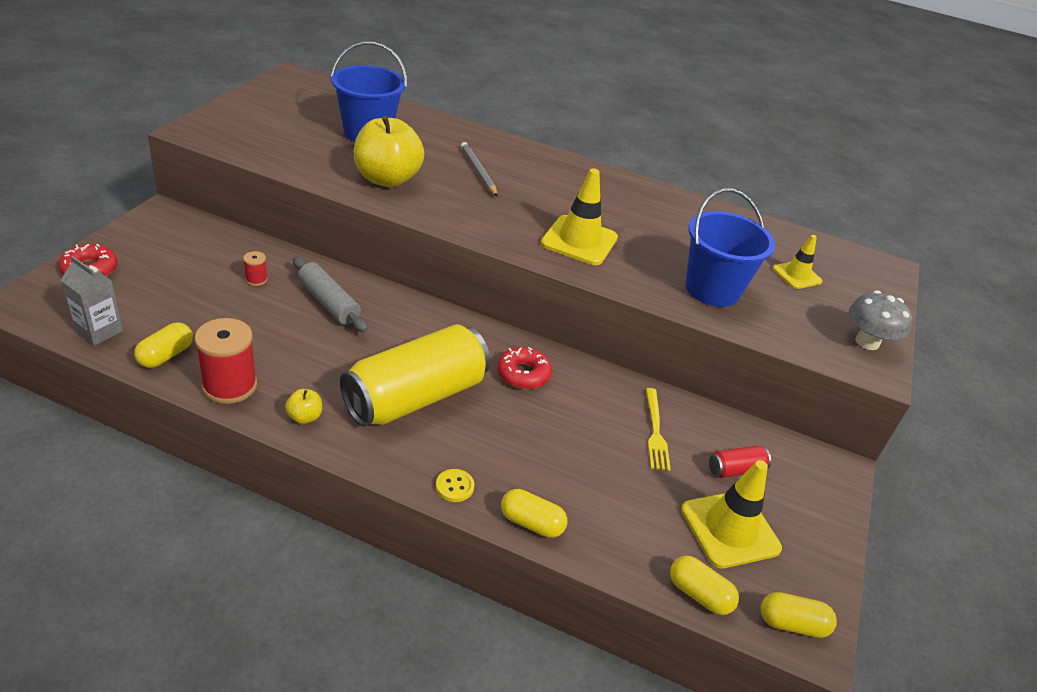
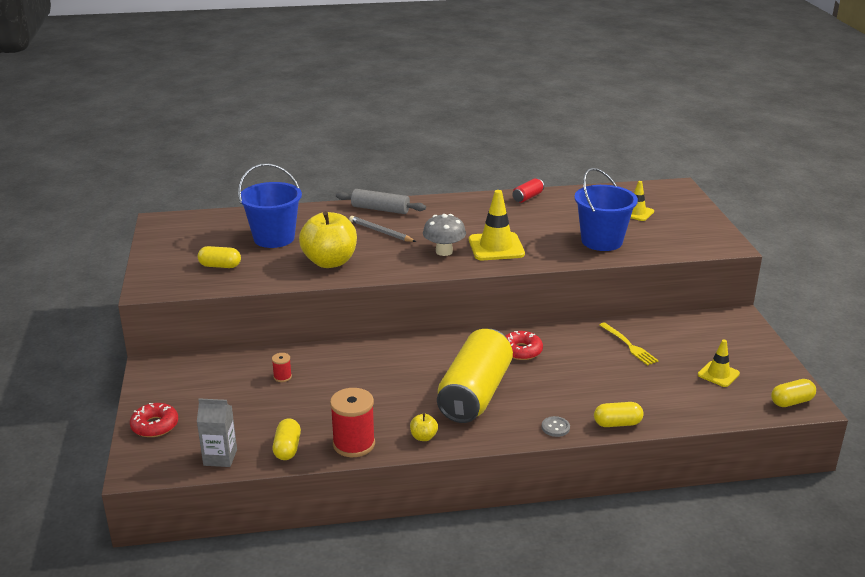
camera: 25 degrees left, 10 degrees down
grey rolling pin [293,257,368,332] -> grey rolling pin moved to [336,189,426,214]
yellow button [436,469,474,502] -> grey button [541,416,570,437]
yellow capsule [670,556,739,615] -> yellow capsule moved to [198,246,241,268]
yellow traffic cone [681,460,782,569] -> yellow traffic cone [698,340,740,387], size x0.60
red can [709,445,771,478] -> red can moved to [512,178,544,203]
grey mushroom [849,290,912,350] -> grey mushroom moved to [423,214,466,256]

